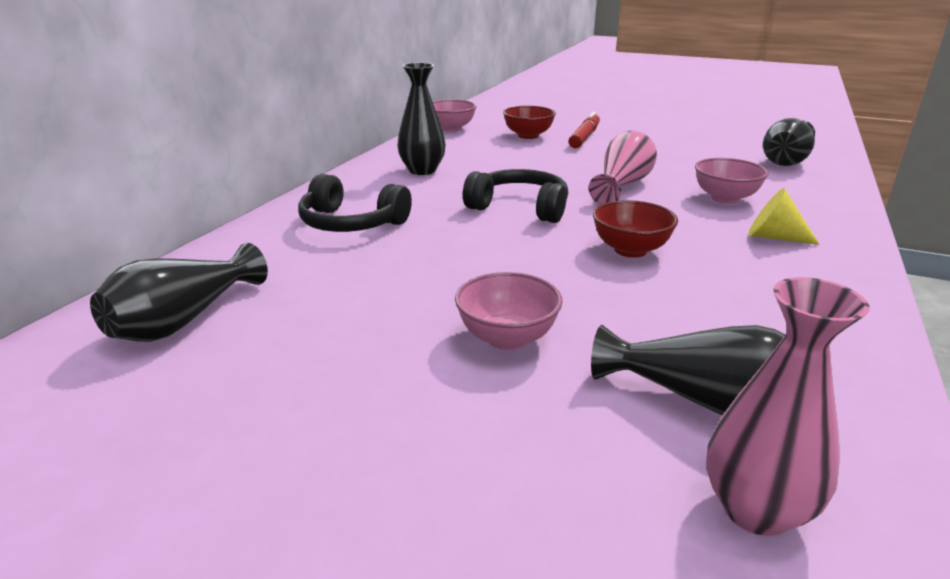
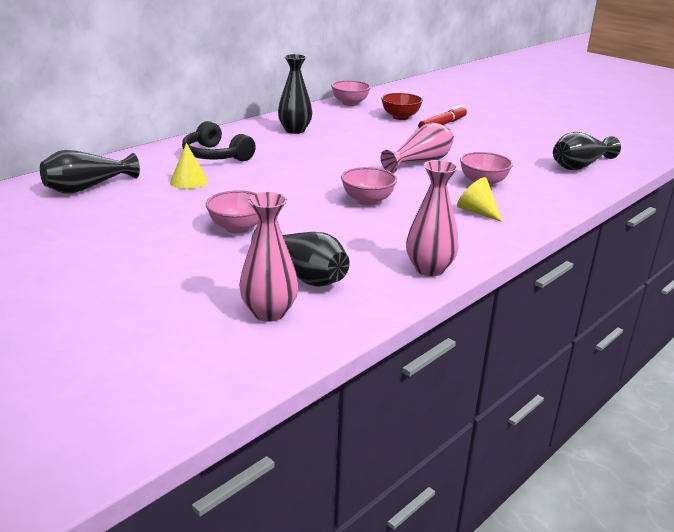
camera: 20 degrees right, 0 degrees up
black headphones [463,169,568,223] -> none
red bowl [593,200,678,258] -> pink bowl [341,167,397,206]
none -> yellow cone [170,143,208,189]
none -> pink vase [406,160,459,276]

